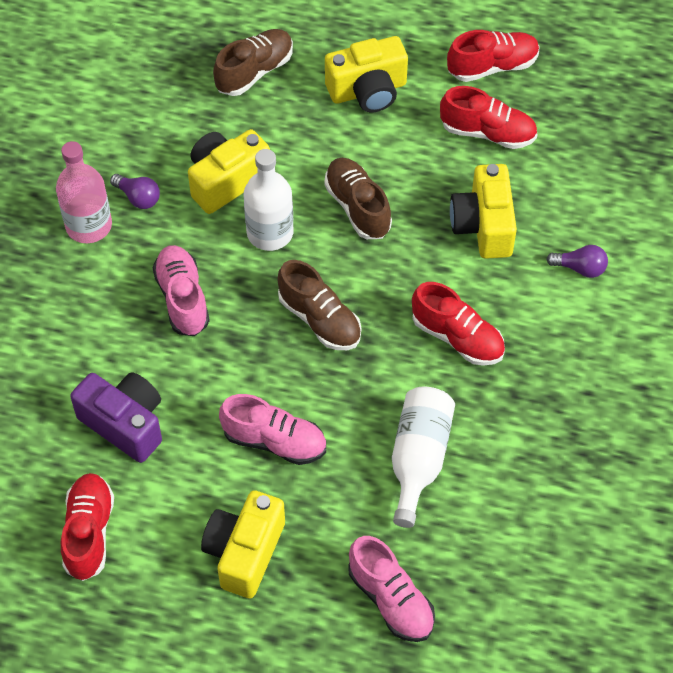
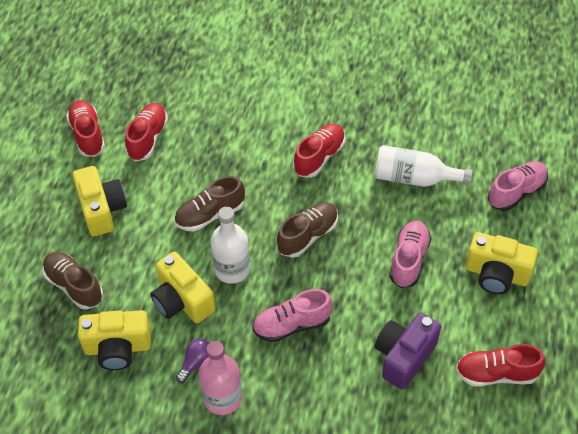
camera: 90 degrees left, 5 degrees down
yellow camera [450,164,517,259] -> yellow camera moved to [78,310,151,370]
purple light bulb [546,245,608,278] -> none

